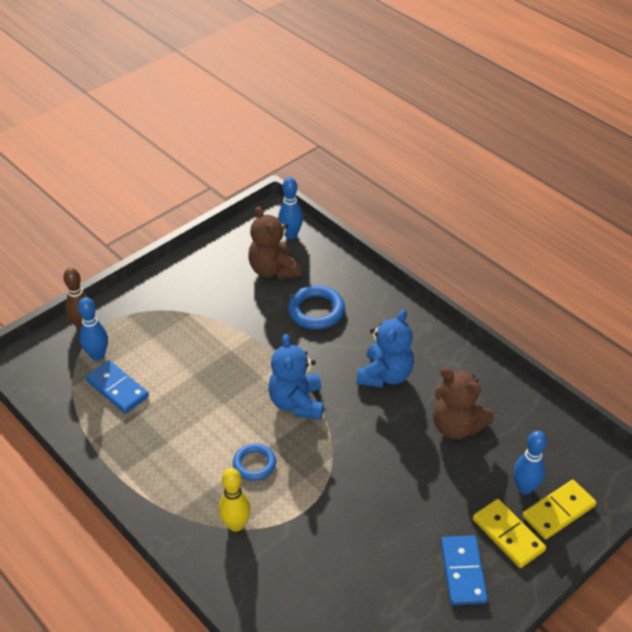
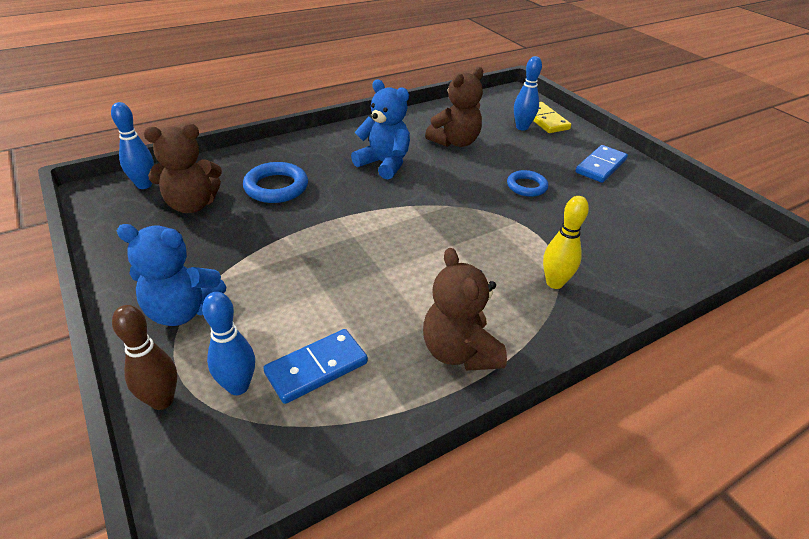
camera: 80 degrees left, 5 degrees down
blue ring [233,443,276,481] -> blue ring moved to [507,170,548,197]
blue teddy bear [268,334,324,420] -> blue teddy bear moved to [117,224,226,326]
blue domino [441,535,488,605] -> blue domino turned 60 degrees counterclockwise [576,145,628,183]
yellow domino [473,499,546,568] -> none
none -> brown teddy bear [423,248,507,371]

